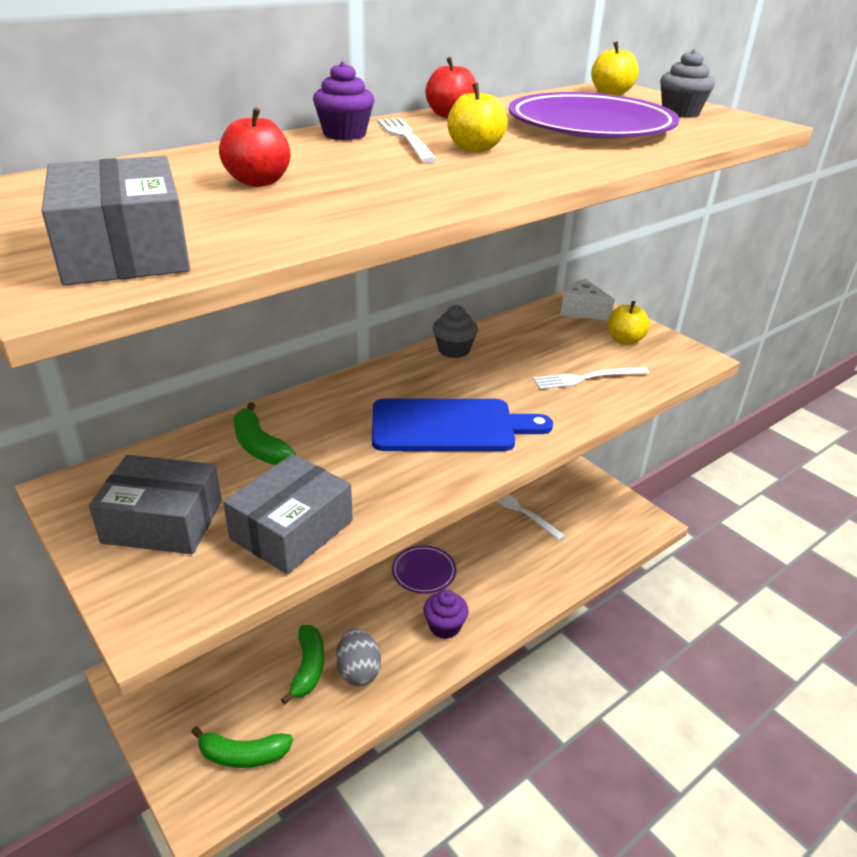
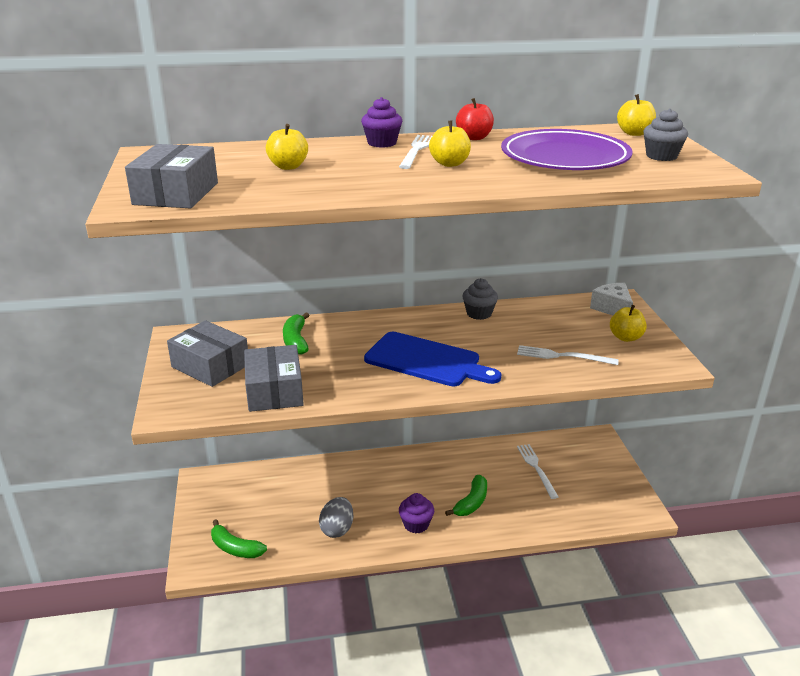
camera: 30 degrees right, 5 degrees down
red apple [219,107,290,187] -> yellow apple [266,124,308,170]
grey box [223,454,353,574] -> grey box turned 75 degrees counterclockwise [244,345,304,412]
green banana [281,625,324,705] -> green banana moved to [445,475,487,516]
purple plate [392,545,456,594] -> none

